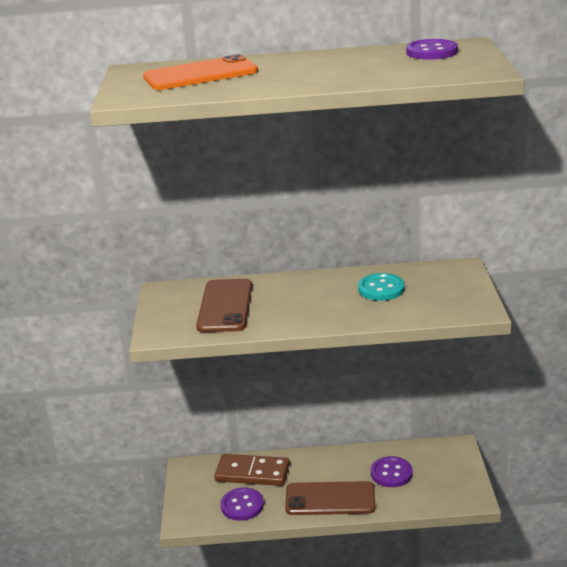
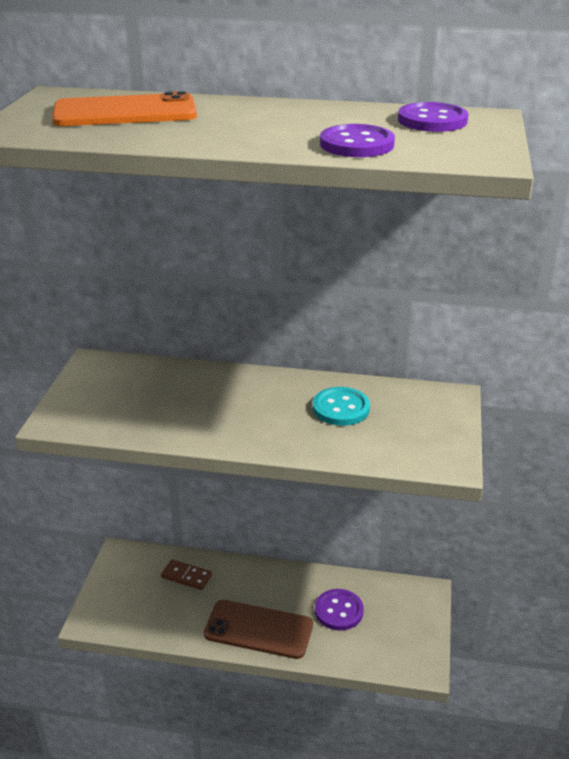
camera: 10 degrees right, 5 degrees up
brown phone [196,279,252,332] -> none
brown domino [214,454,290,486] -> brown domino [161,559,212,590], size x0.58
purple button [221,487,264,521] -> purple button moved to [320,124,395,157]

